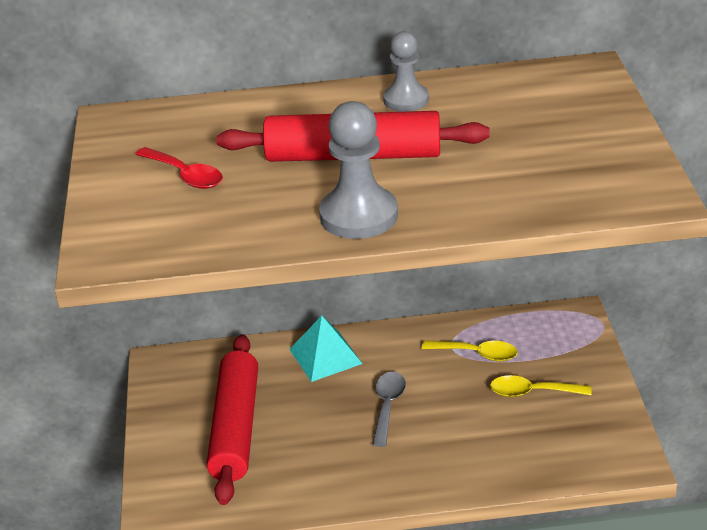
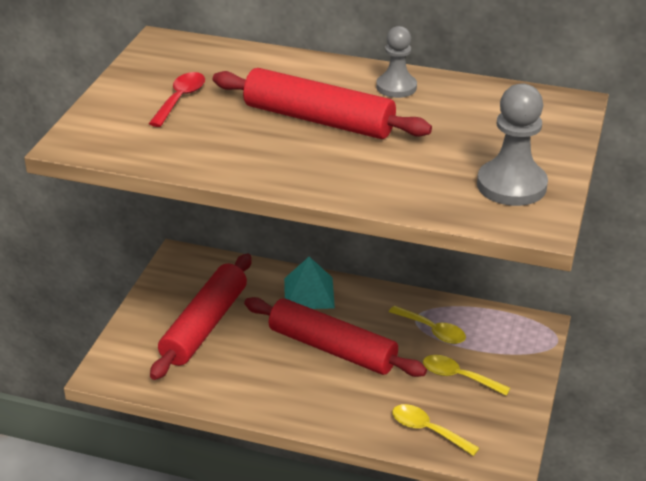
camera: 20 degrees right, 0 degrees up
red spoon [135,147,223,189] -> red spoon turned 135 degrees counterclockwise [149,72,205,127]
grey pawn [319,101,398,239] -> grey pawn moved to [477,83,548,206]
grey spoon [372,372,406,447] -> red rolling pin [244,297,427,377]
none -> yellow spoon [392,404,480,456]

